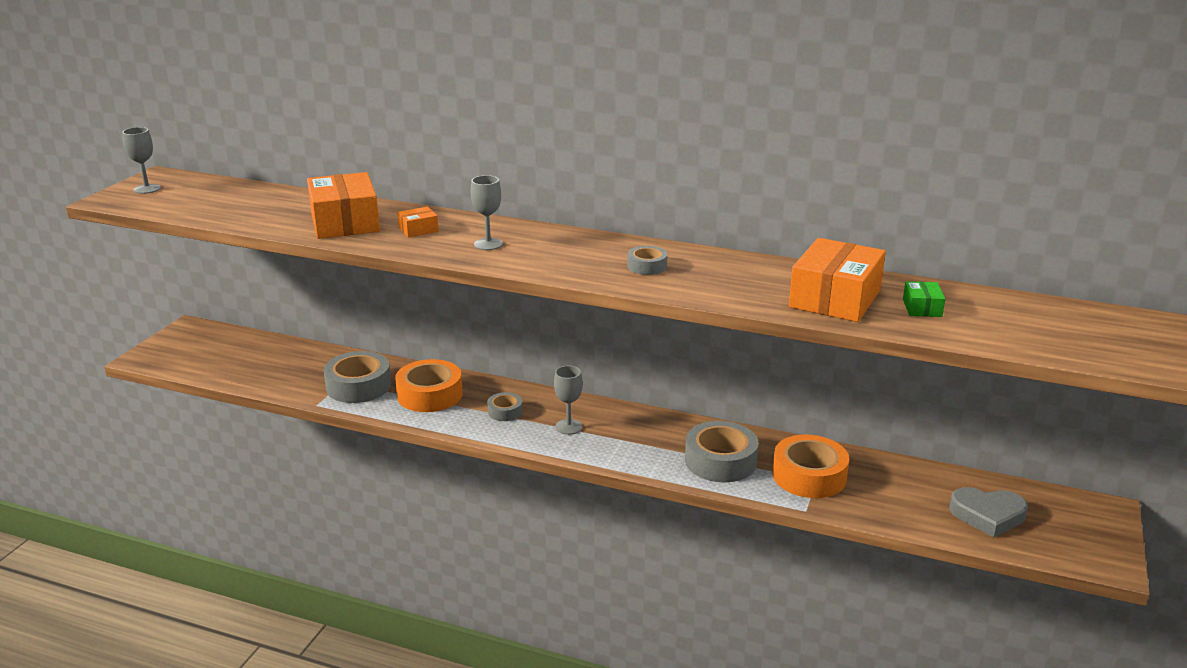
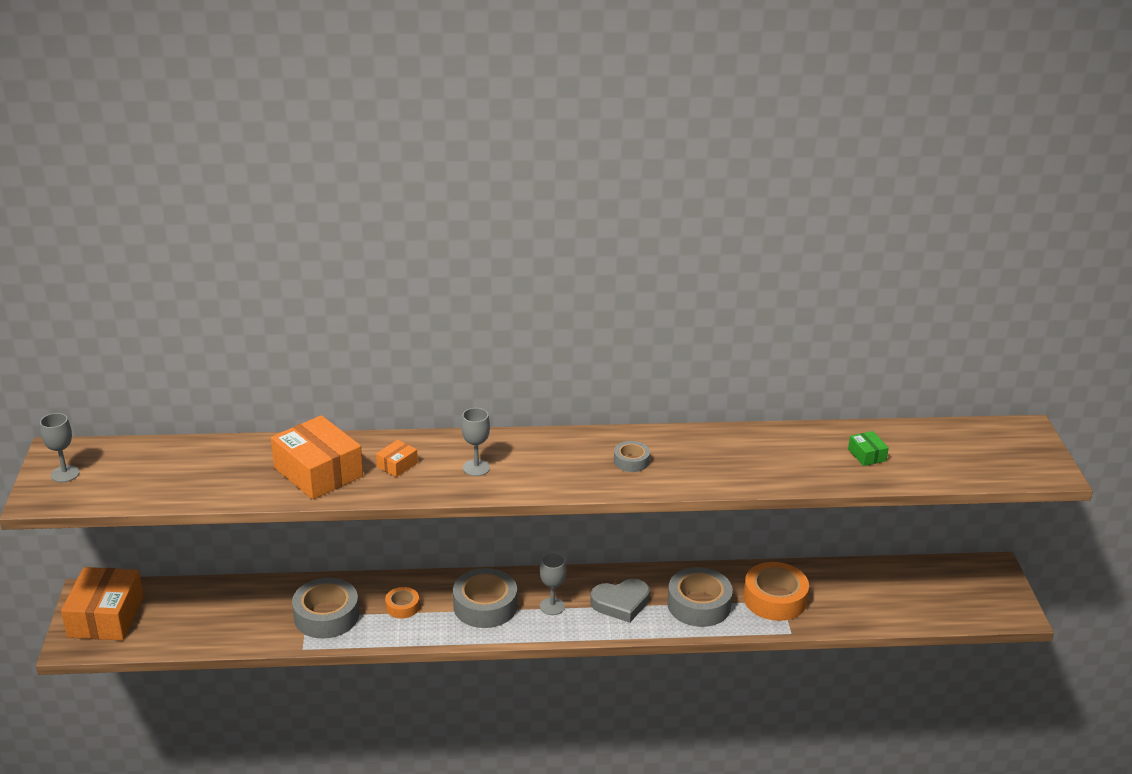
camera: 25 degrees left, 5 degrees up
orange tape [395,359,463,412] -> orange tape [385,587,420,619], size x0.53
grey tape [487,392,523,421] -> grey tape [453,568,517,628], size x1.90
orange box [789,238,886,322] -> orange box moved to [61,567,144,641]
grey heart [949,487,1028,538] -> grey heart moved to [590,579,650,623]

